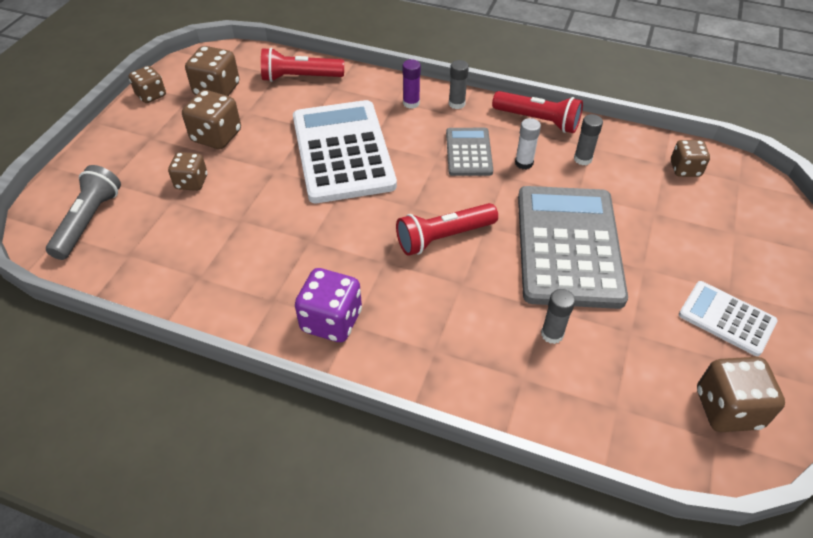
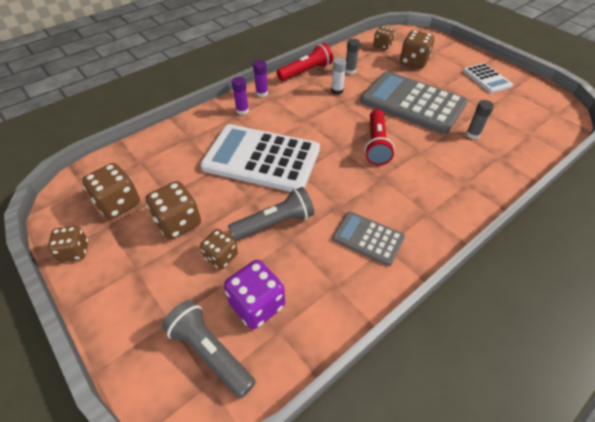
camera: 60 degrees left, 0 degrees up
red flashlight [261,48,344,82] -> none
purple dice [295,268,362,342] -> purple dice moved to [224,260,285,329]
grey calculator [446,128,493,176] -> grey calculator moved to [332,211,405,266]
grey glue stick [449,60,469,109] -> purple glue stick [253,60,268,97]
white calculator [679,281,778,356] -> white calculator turned 90 degrees counterclockwise [463,63,513,93]
brown dice [697,357,785,432] -> brown dice moved to [400,30,435,68]
none -> grey flashlight [228,187,314,241]

